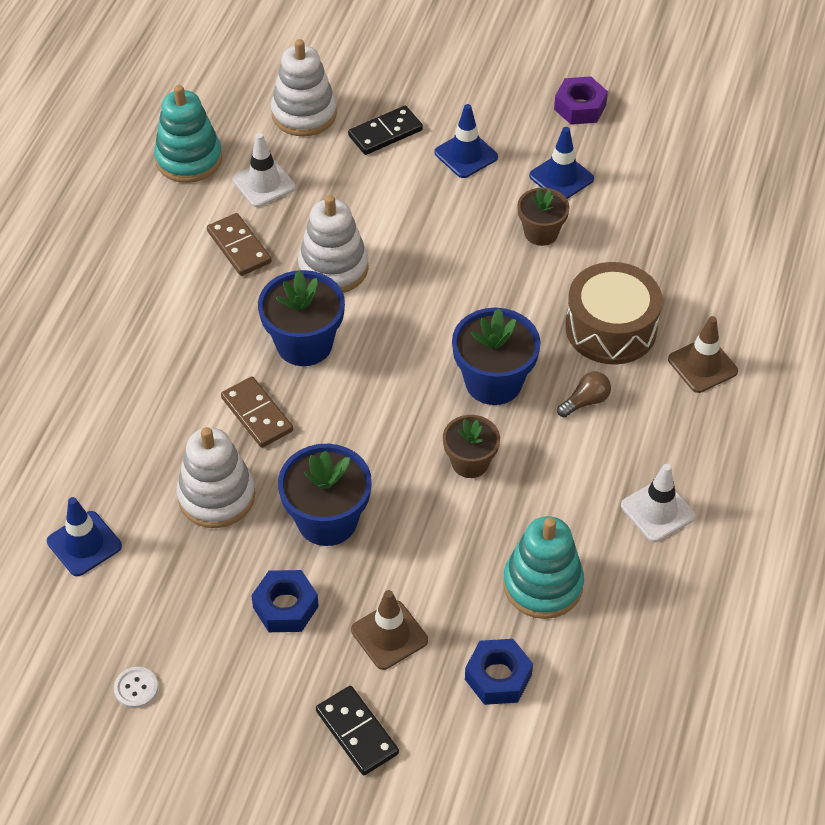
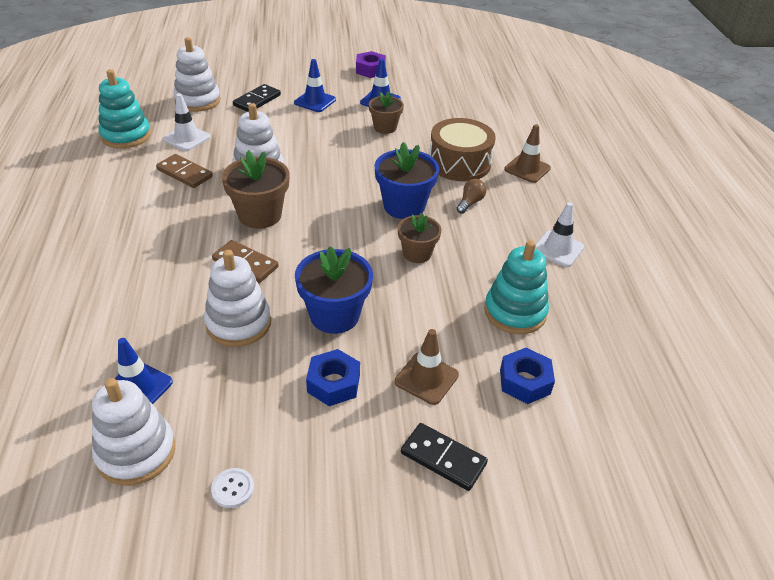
camera: 25 degrees left, 10 degrees down
blue flower pot [258,270,345,366] -> brown flower pot [222,150,290,229]
none -> white stacking toy [92,378,175,486]

